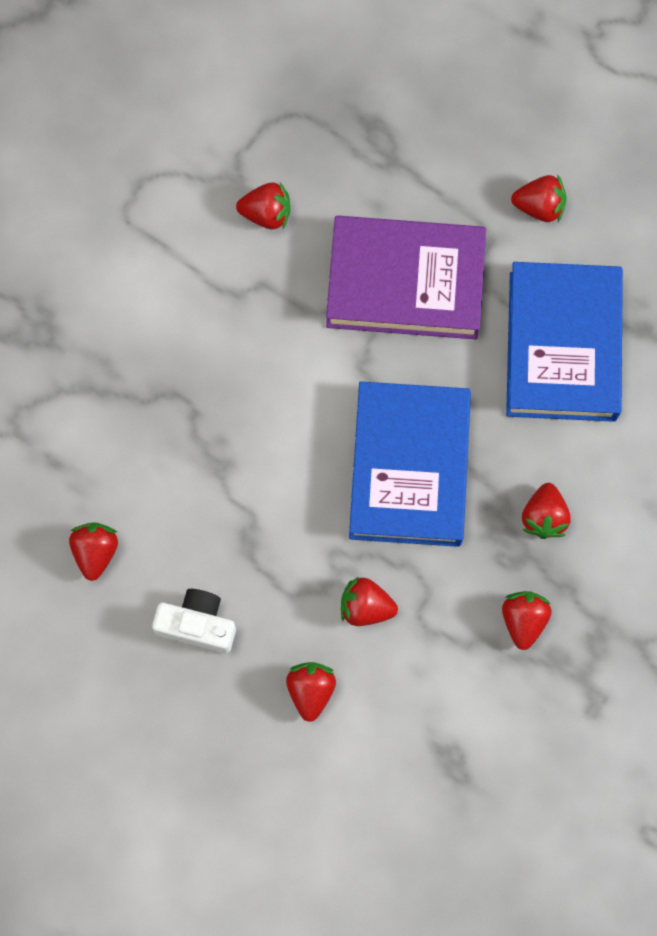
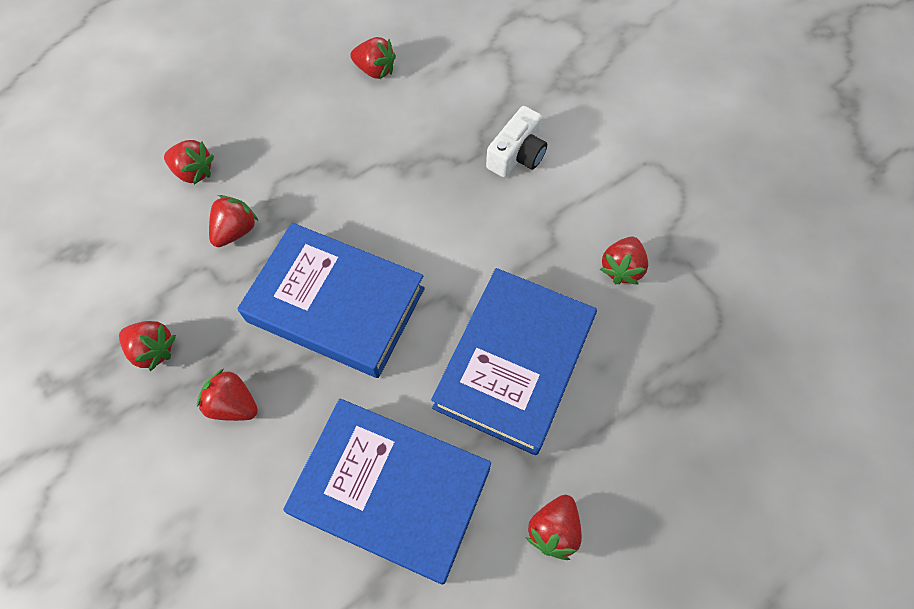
camera: 110 degrees right, 10 degrees down
white camera [152,589,236,653] -> white camera moved to [486,106,547,177]
purple book [326,216,486,339] -> blue book [431,268,597,455]

